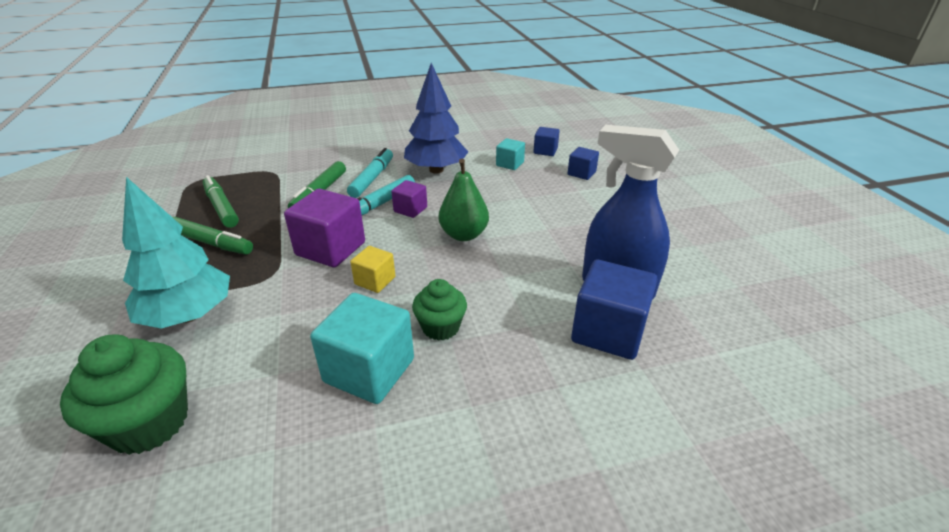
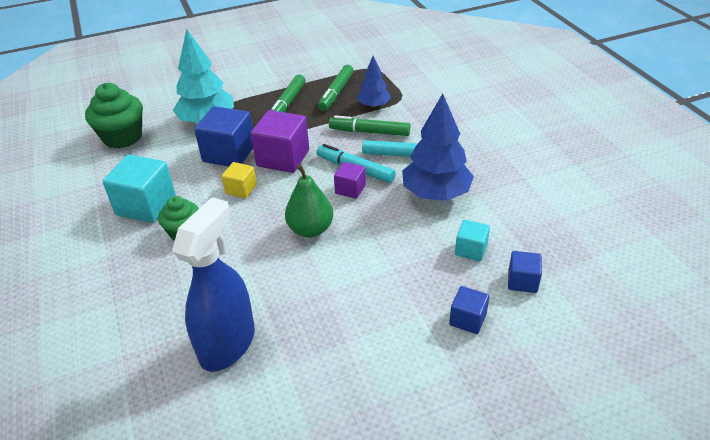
camera: 85 degrees right, 5 degrees up
green marker [203,175,239,228] -> green marker turned 150 degrees clockwise [318,65,354,111]
blue cube [571,260,658,360] -> blue cube moved to [194,106,253,166]
none -> blue tree [357,56,391,108]

